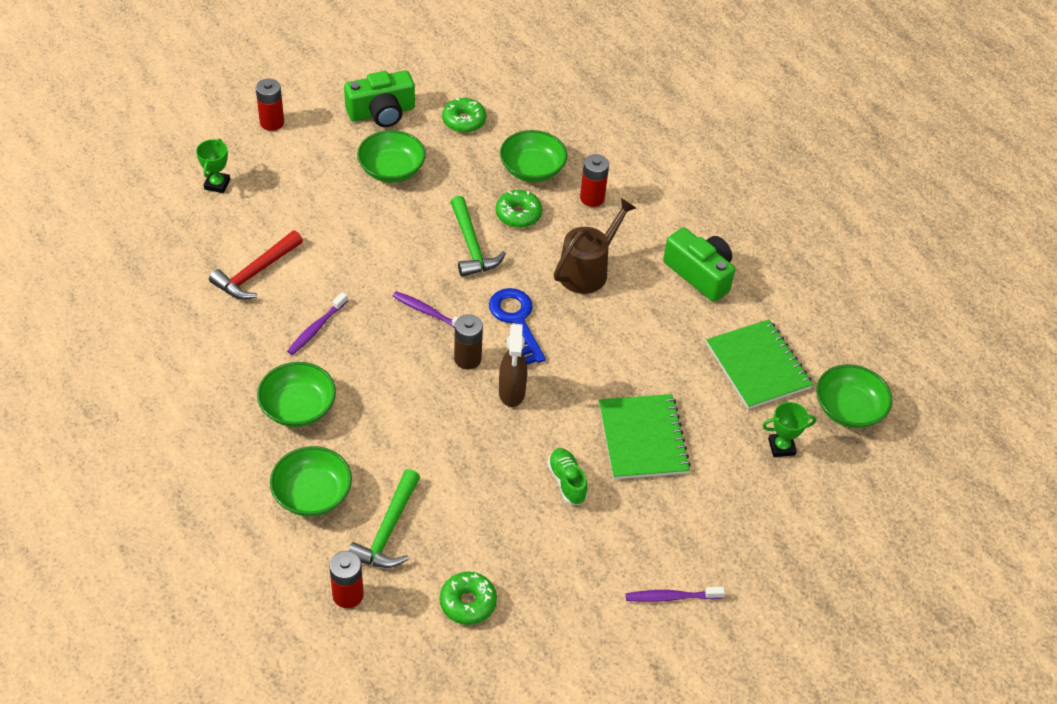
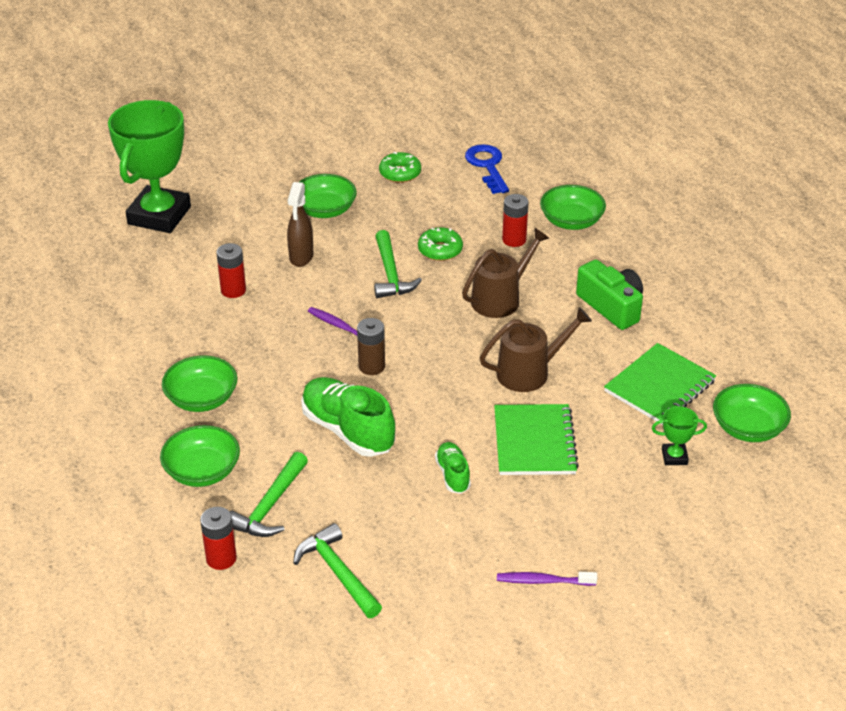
camera: 10 degrees right, 10 degrees down
green trophy [196,139,230,193] -> green trophy [108,100,191,233], size x2.50
red hammer [209,230,303,300] -> none
red battery [256,79,284,131] -> red battery moved to [216,243,246,298]
purple toothbrush [287,292,348,355] -> none
green camera [344,71,415,127] -> none
green donut [440,572,497,625] -> green hammer [293,523,382,618]
blue key [489,288,546,364] -> blue key moved to [465,144,509,194]
brown spray bottle [499,324,527,407] -> brown spray bottle moved to [287,182,313,267]
green bowl [500,130,567,182] -> green bowl moved to [540,185,606,230]
green notebook [706,319,813,409] -> green notebook turned 60 degrees clockwise [604,343,716,425]
none -> green shoe [301,377,395,457]
none -> brown watering can [480,307,592,392]

